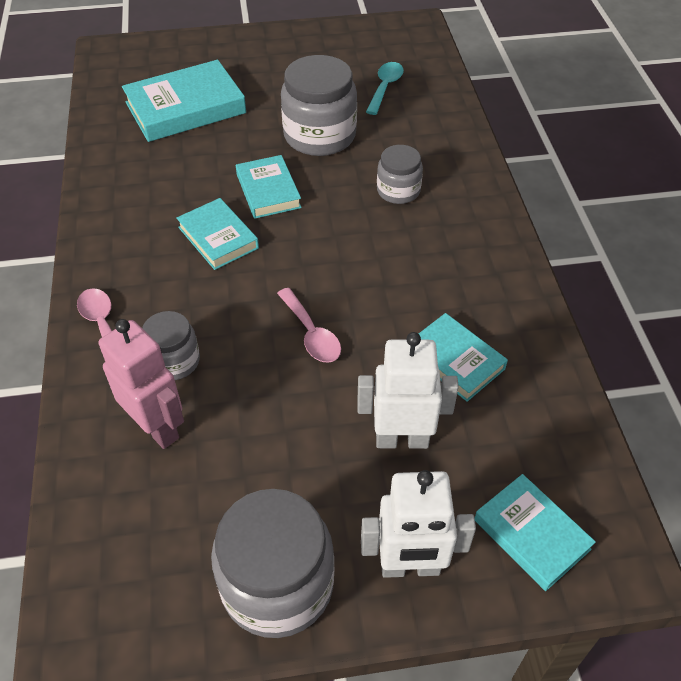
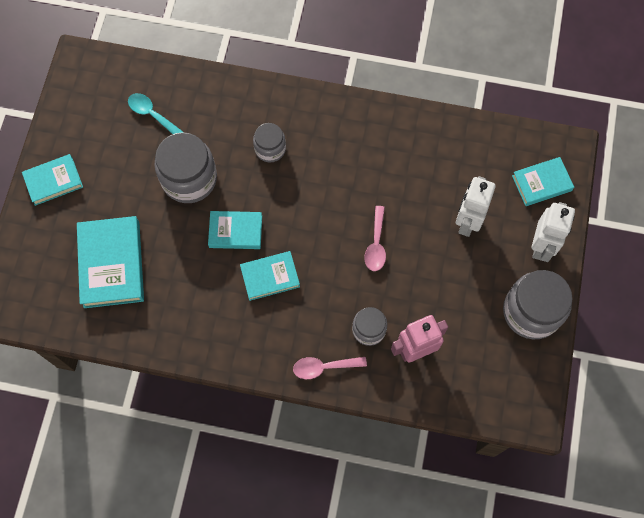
camera: 70 degrees left, 20 degrees up
pink spoon [277,288,341,363] -> pink spoon turned 105 degrees clockwise [364,206,386,271]
turquoise book [419,313,508,402] -> turquoise book moved to [22,154,83,206]

